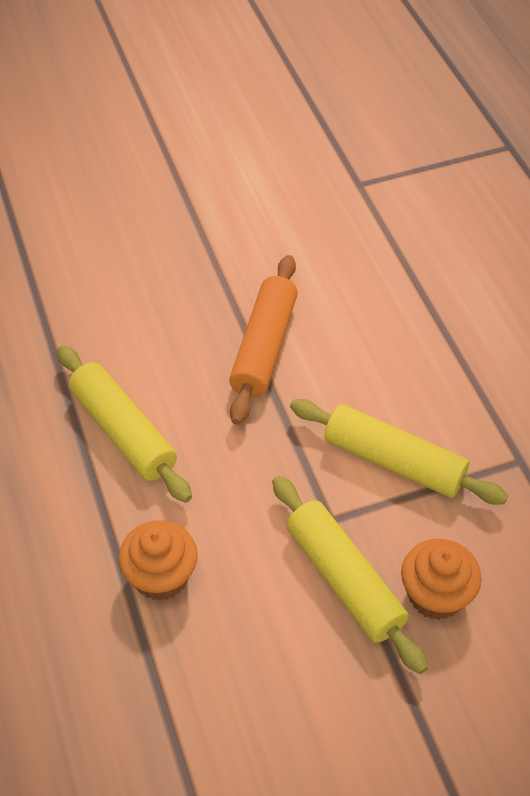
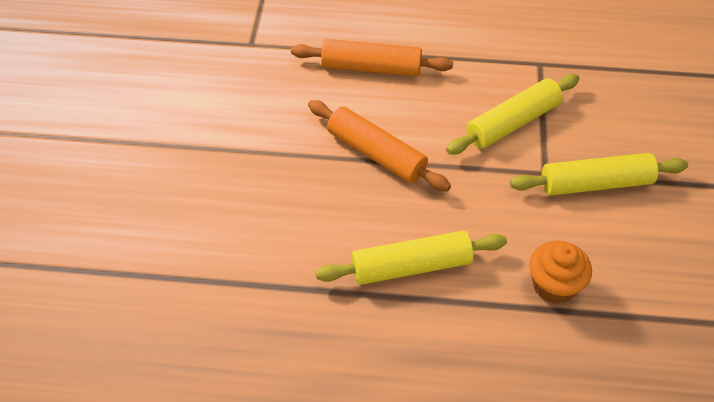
camera: 65 degrees left, 0 degrees up
orange cupcake [401,539,482,620] -> none
none -> orange rolling pin [291,39,453,76]

